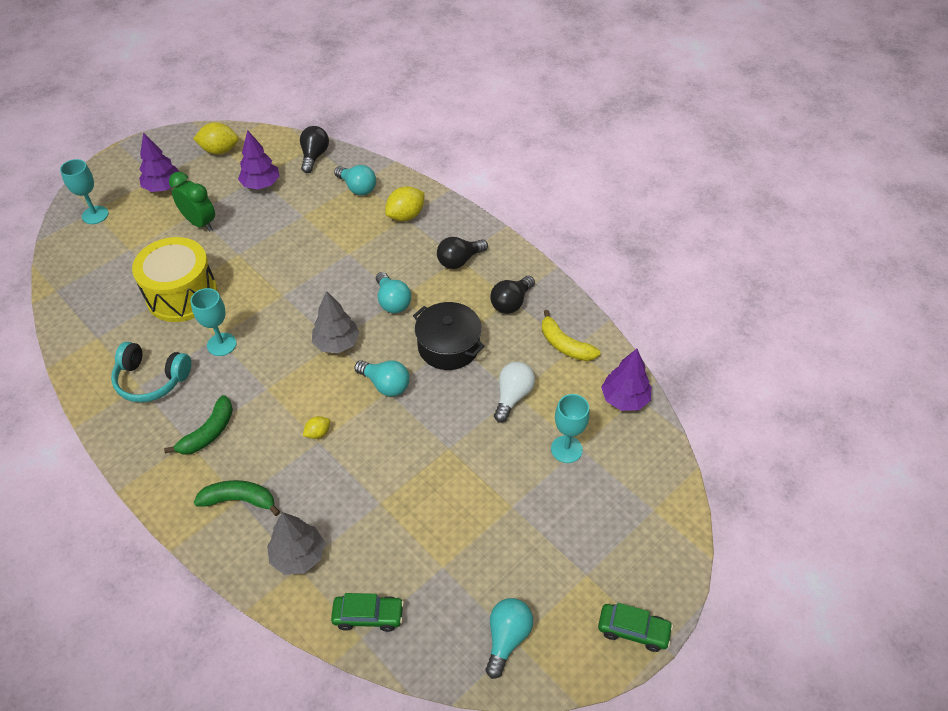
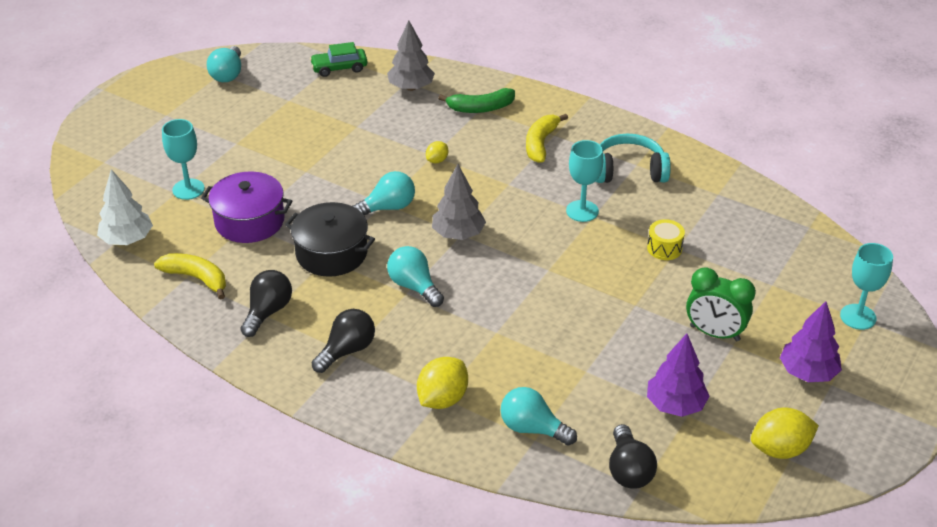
camera: 165 degrees right, 10 degrees down
yellow drum [132,237,218,322] -> yellow drum [647,219,685,260], size x0.41
green banana [164,395,233,455] -> yellow banana [526,114,568,163]
turquoise light bulb [354,360,410,396] -> turquoise light bulb turned 135 degrees clockwise [353,171,415,216]
white light bulb [494,362,535,423] -> purple pot [201,172,292,243]
green car [598,603,673,652] -> none
purple tree [601,349,651,411] -> white tree [97,169,153,245]

